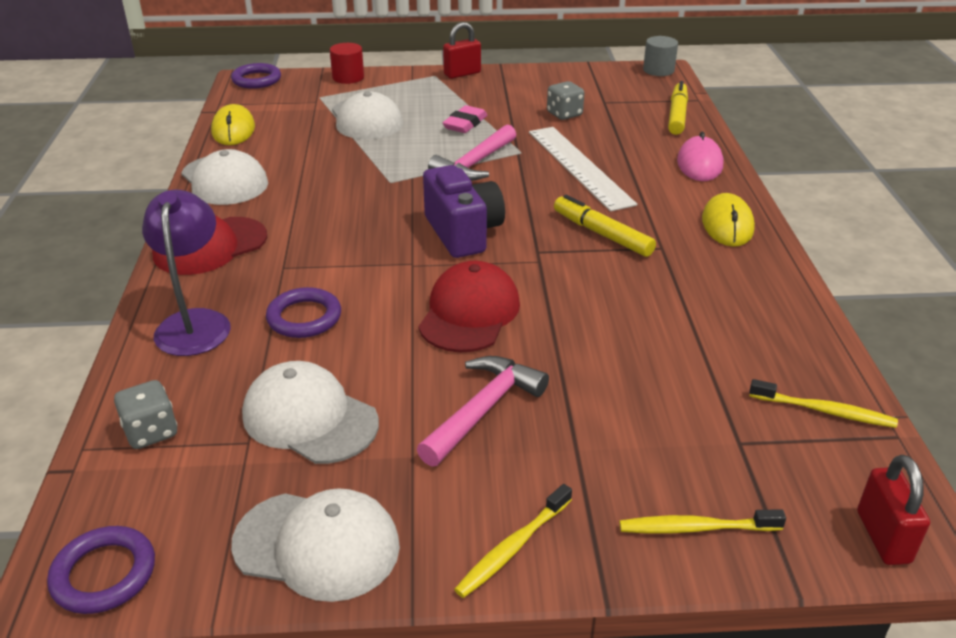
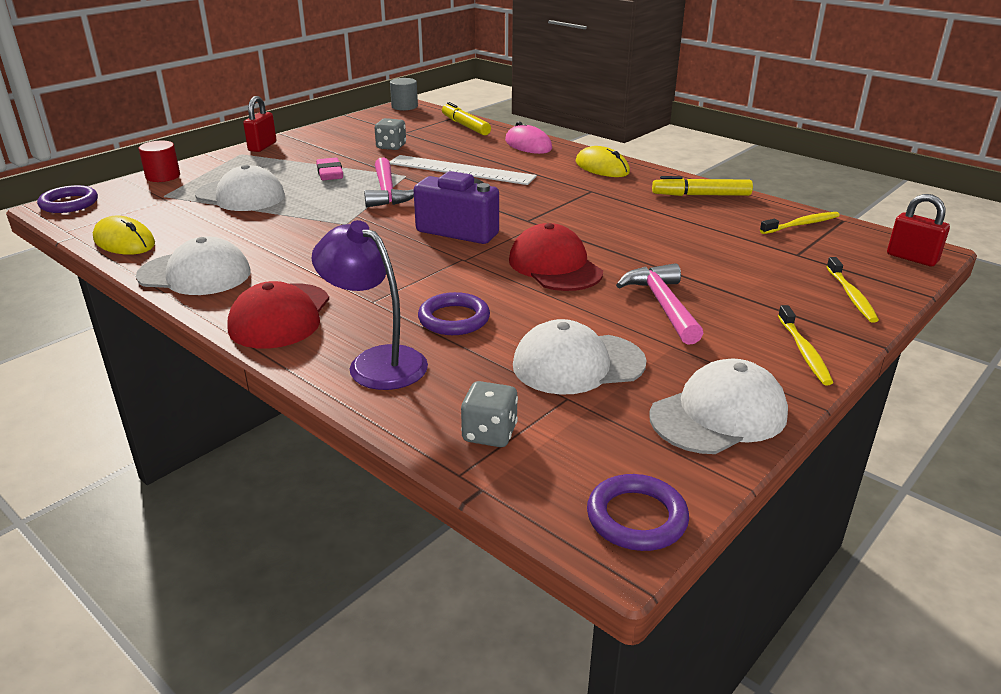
camera: 45 degrees left, 5 degrees down
yellow marker [554,195,656,257] -> yellow marker moved to [652,176,753,196]
yellow toothbrush [619,509,786,534] -> yellow toothbrush turned 45 degrees counterclockwise [826,257,879,323]

